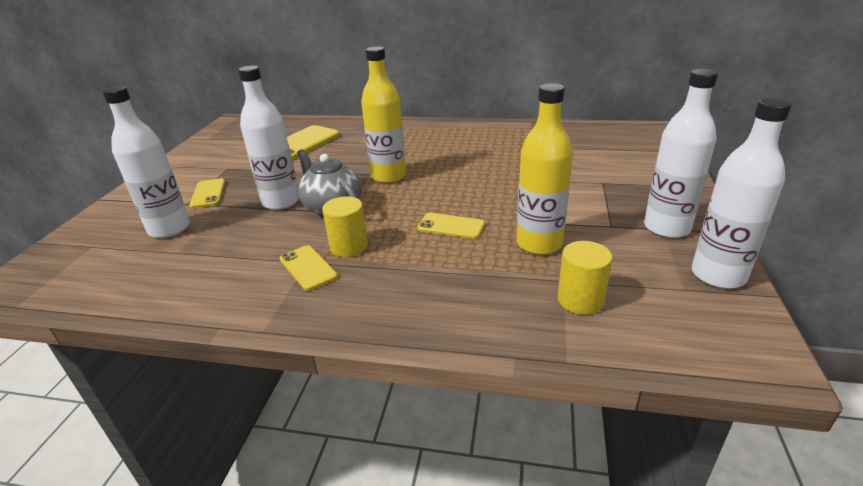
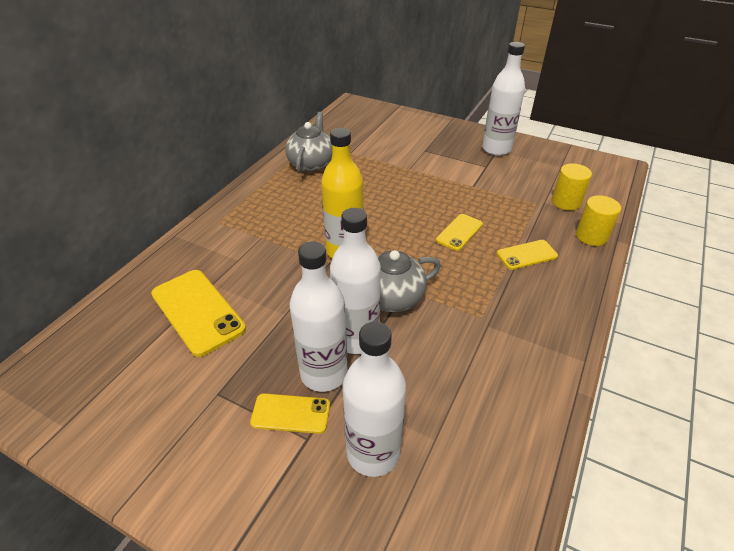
camera: 75 degrees left, 10 degrees up
yellow phone [280,245,338,291] -> yellow phone moved to [497,240,558,270]
yellow cylinder [322,196,368,257] -> yellow cylinder moved to [576,195,621,246]
yellow bottle [517,83,573,255] -> none
white bottle [692,98,792,289] -> white bottle moved to [289,241,348,392]
none -> grey teapot [285,112,332,173]

